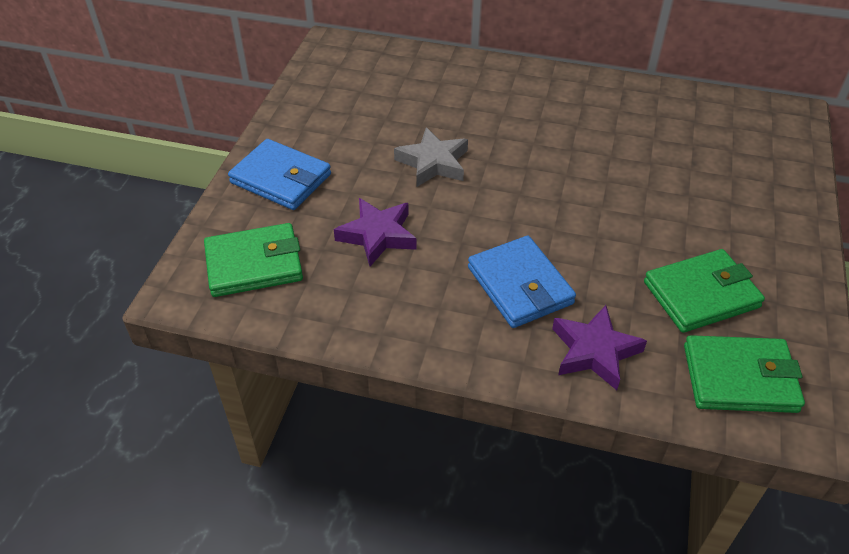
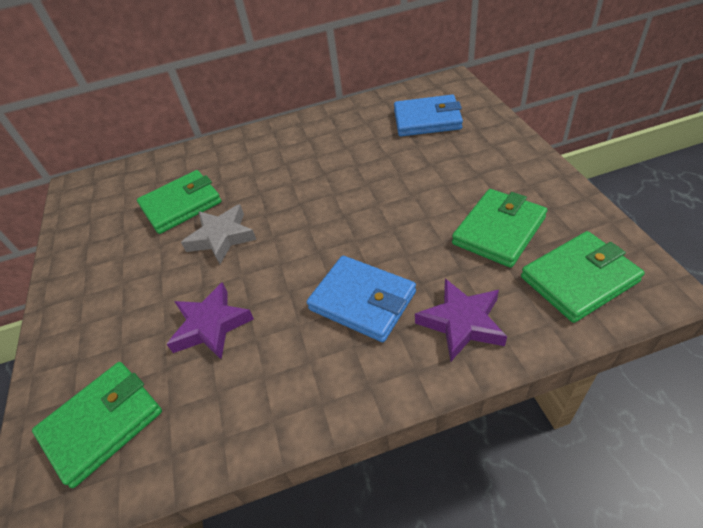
camera: 25 degrees left, 0 degrees up
blue wallet [228,139,331,210] -> blue wallet moved to [394,95,463,136]
none -> green wallet [137,170,222,234]

